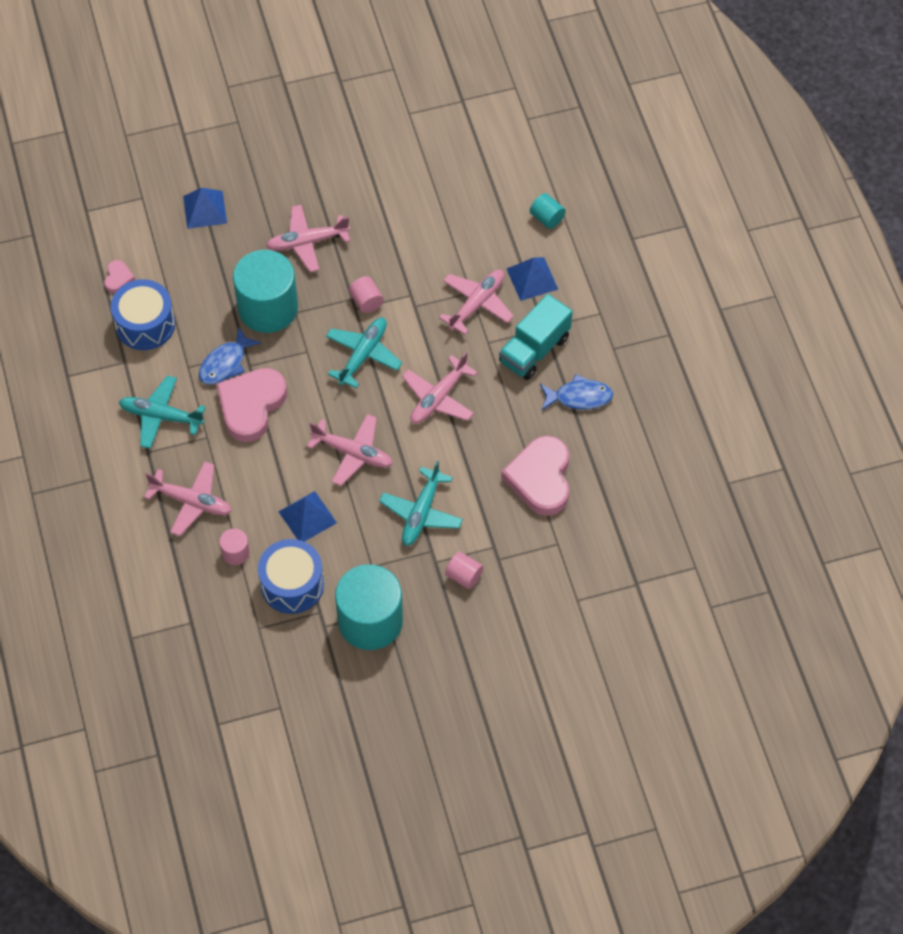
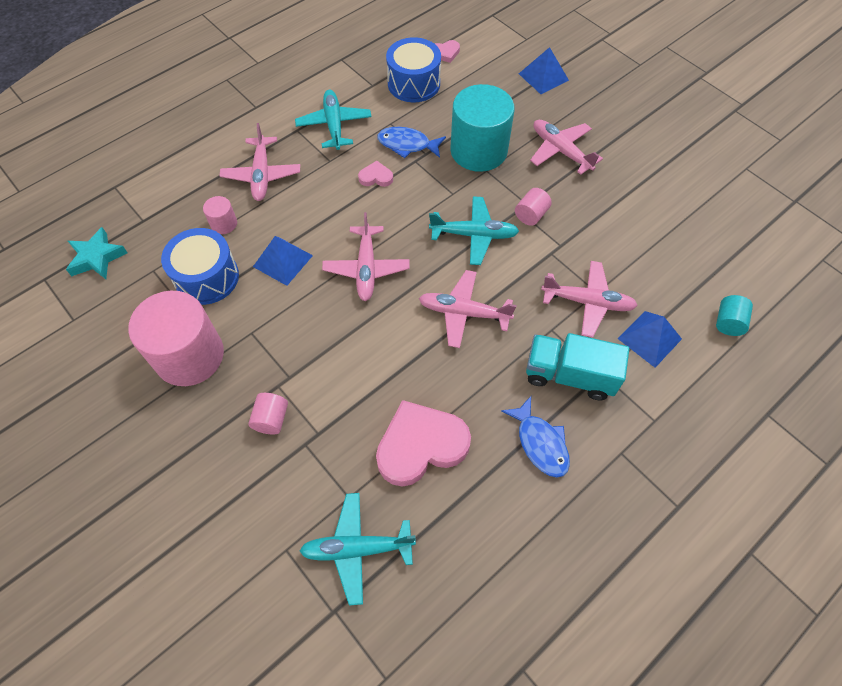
camera: 65 degrees right, 0 degrees up
pink heart [216,368,287,442] -> pink heart [358,161,393,187], size x0.45
turquoise cylinder [335,564,403,650] -> pink cylinder [128,291,224,386]
turquoise plane [379,460,463,546] -> turquoise plane moved to [300,493,416,605]
none -> turquoise star [66,227,127,279]

